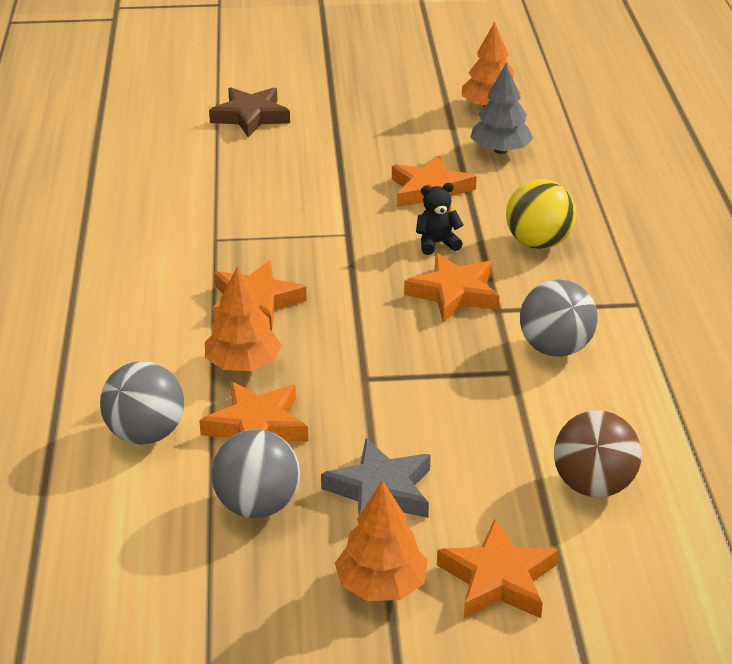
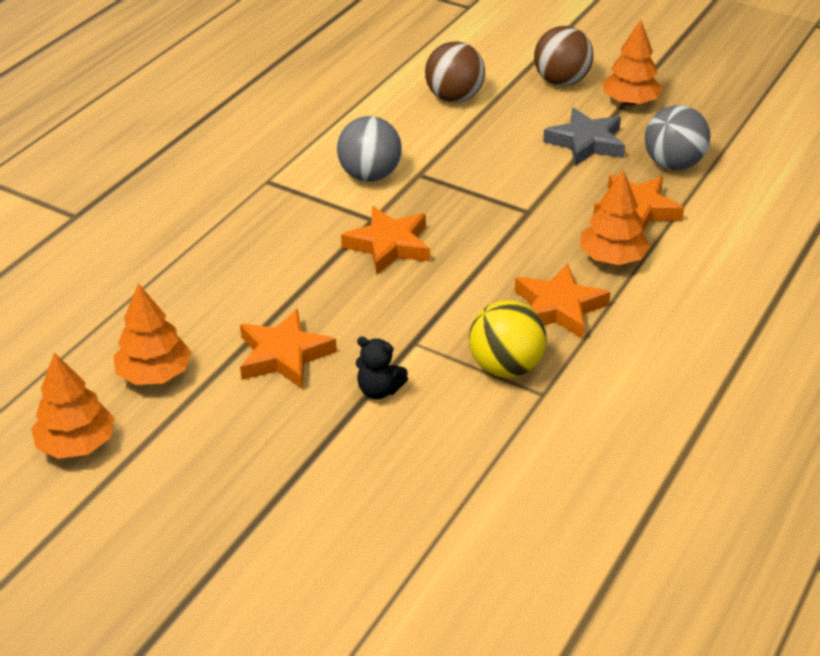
camera: 145 degrees left, 5 degrees up
grey ball [100,361,184,445] -> none
brown star [209,87,290,137] -> none
black teddy bear [416,183,464,255] -> black teddy bear moved to [356,337,408,399]
orange star [437,520,559,618] -> brown ball [534,26,593,86]
grey tree [470,63,533,154] -> orange tree [113,283,191,385]
yellow ball [506,179,576,249] -> yellow ball moved to [469,300,547,378]

